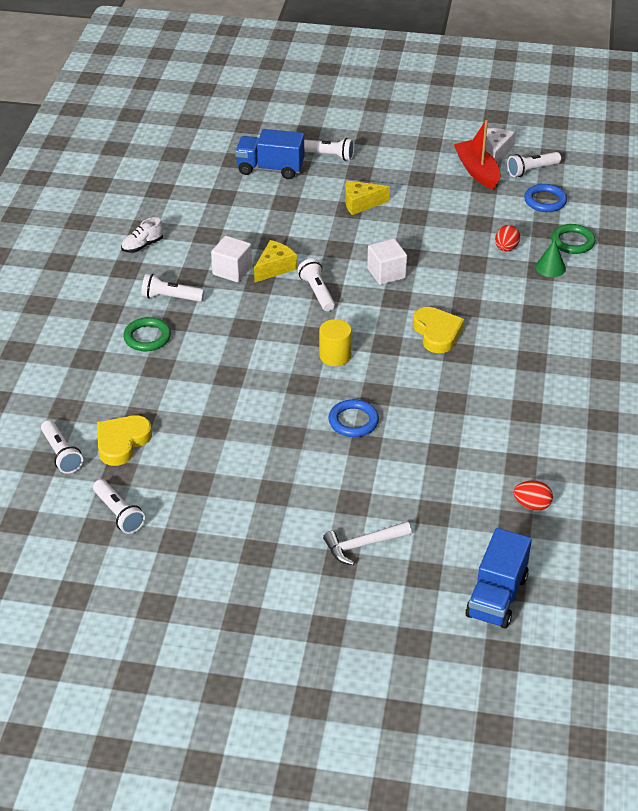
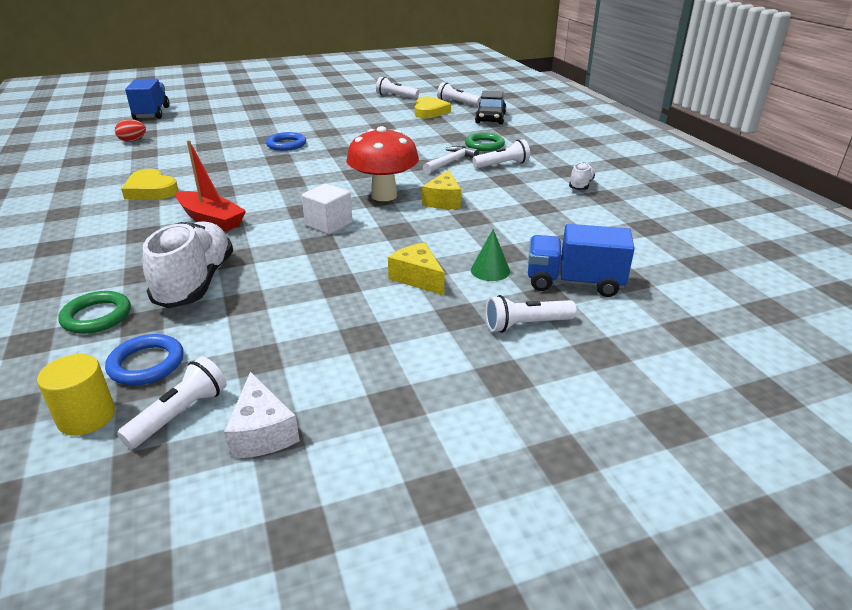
camera: 150 degrees right, 10 degrees down
white cube [211,236,252,282] -> none
blue truck [235,129,304,179] -> blue truck turned 150 degrees counterclockwise [528,224,635,297]
white flashlight [298,258,335,311] -> red mushroom [346,126,419,201]
yellow cylinder [319,319,352,366] -> yellow cylinder moved to [37,354,115,436]
white hammer [323,522,411,565] -> white hammer moved to [423,146,479,174]
yellow cheese [345,180,390,215] -> yellow cheese turned 90 degrees counterclockwise [388,242,445,295]
yellow heart [413,307,464,353] -> yellow heart moved to [121,169,179,199]
red boat [454,120,500,190] -> red boat moved to [176,140,246,232]
red egg [495,225,520,251] -> white shoe [143,221,233,308]
green cone [536,239,566,277] -> green cone moved to [471,229,510,281]
none -> black car [475,90,506,125]

